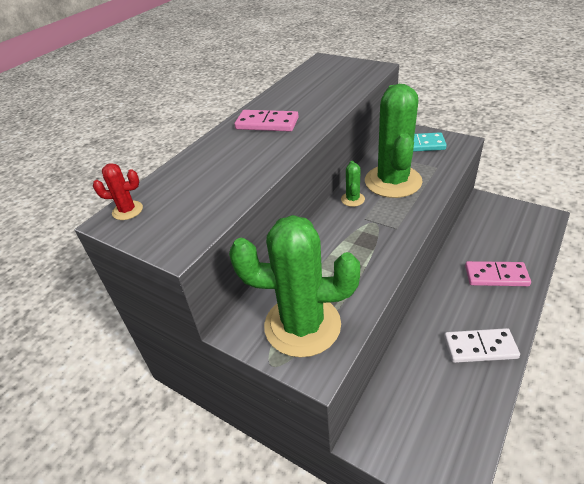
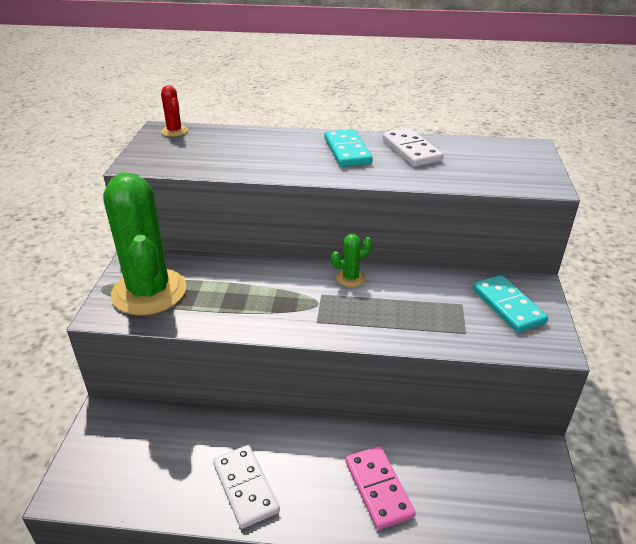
camera: 60 degrees right, 5 degrees down
pink domino [234,110,299,132] -> turquoise domino [325,129,373,167]
green cactus [365,84,422,198] -> none
none -> white domino [382,128,443,166]

